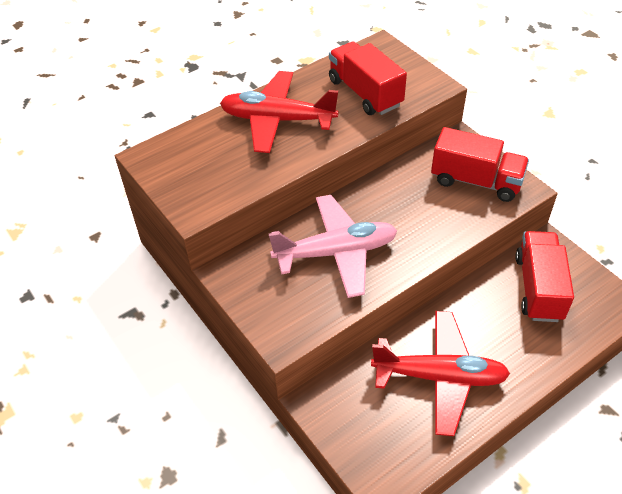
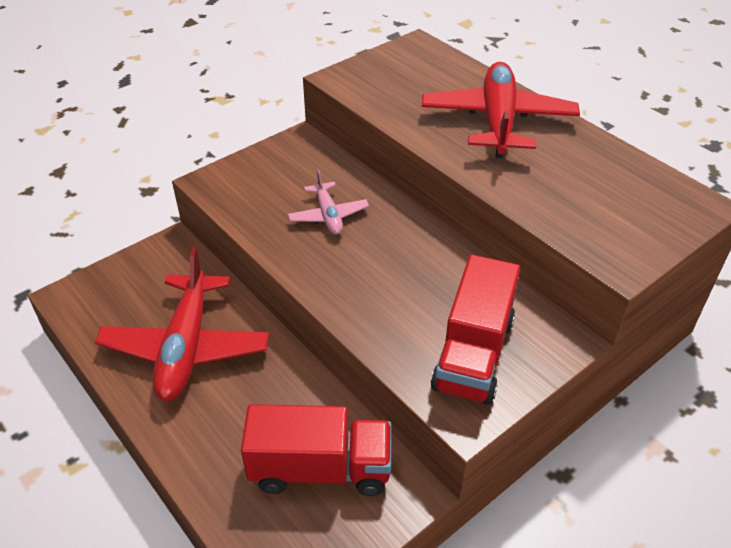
camera: 85 degrees right, 5 degrees down
pink plane [269,195,397,298] -> pink plane [288,169,369,234], size x0.51
red truck [329,41,407,115] -> none

